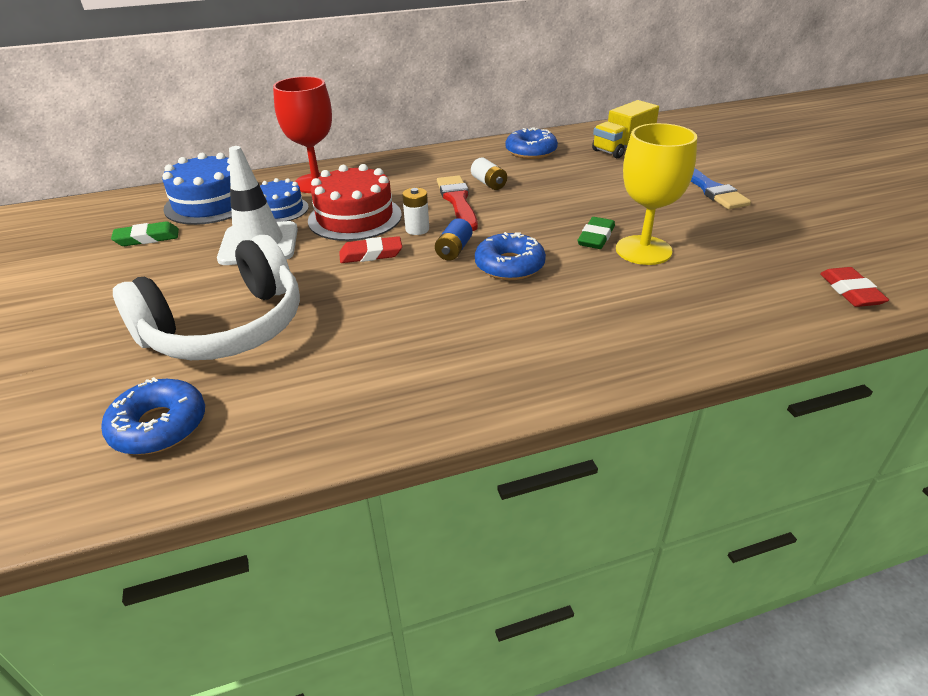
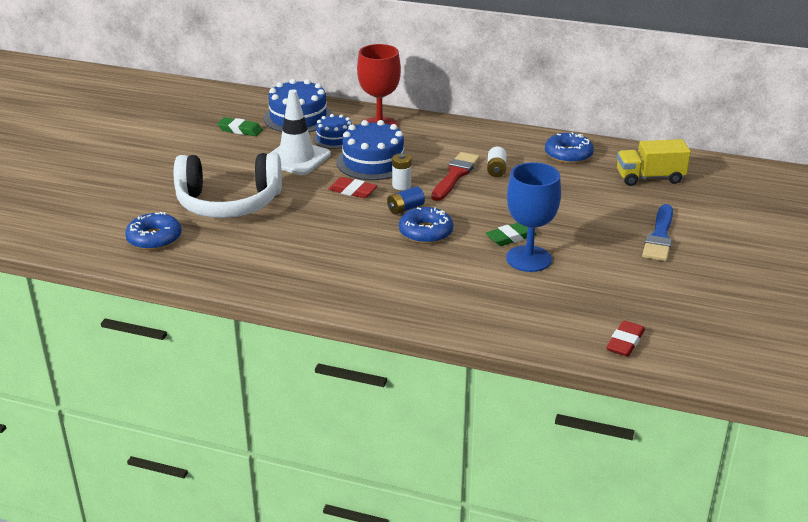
camera: 35 degrees right, 5 degrees down
red cake [308,164,402,241] -> blue cake [336,120,407,180]
yellow goblet [616,123,697,265] -> blue goblet [506,162,561,272]

